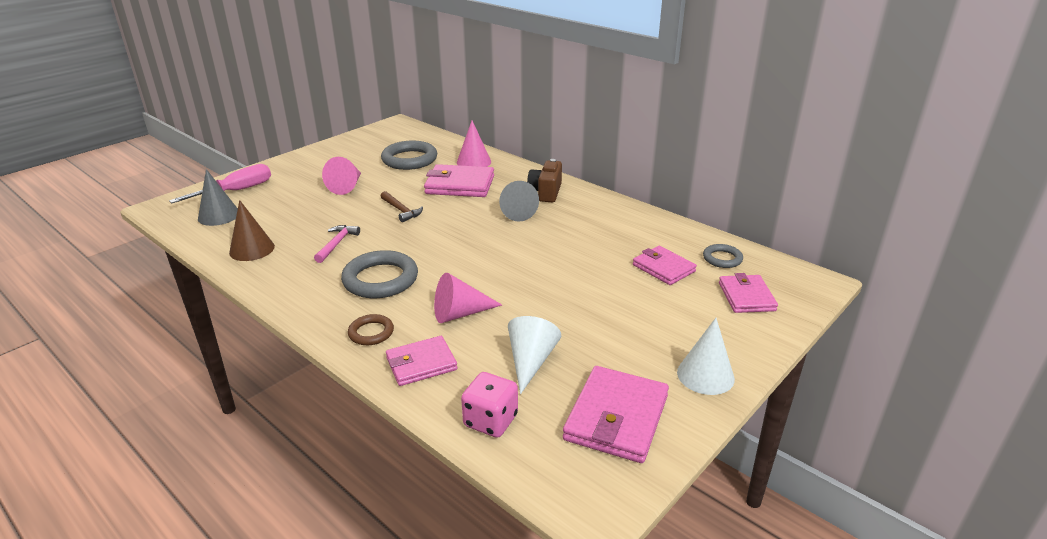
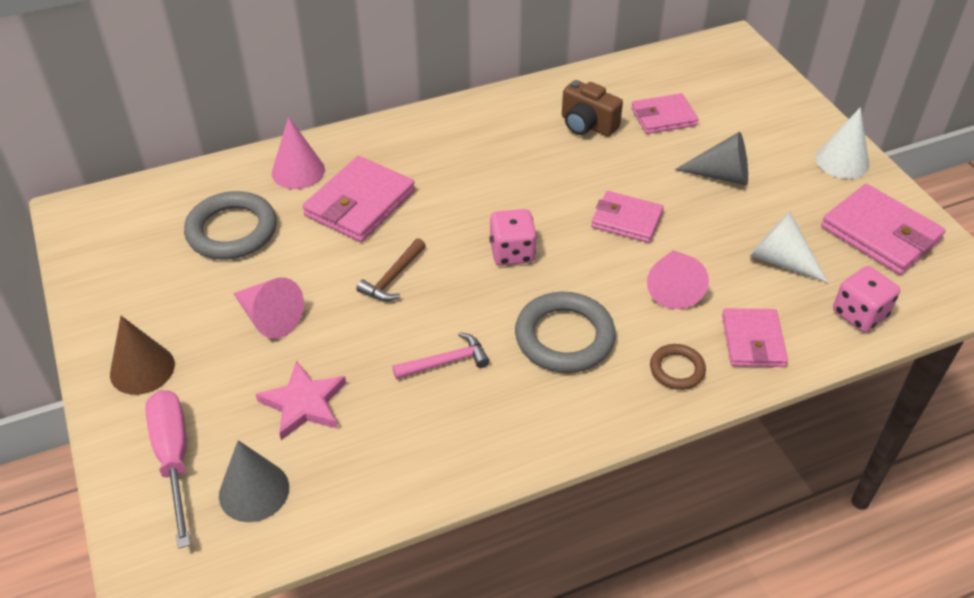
camera: 65 degrees left, 15 degrees up
brown cone [229,200,275,261] -> brown cone moved to [110,316,175,395]
pink hammer [314,225,360,263] -> pink hammer turned 120 degrees clockwise [392,332,490,379]
brown hammer [380,191,423,222] -> brown hammer turned 135 degrees clockwise [356,238,426,301]
grey cone [499,181,539,221] -> grey cone moved to [675,132,748,186]
brown camera [527,159,562,202] -> brown camera moved to [562,80,623,137]
grey ring [703,244,743,268] -> none
pink wallet [719,273,778,313] -> pink wallet moved to [591,191,664,243]
none -> pink star [256,361,346,440]
none -> pink dice [489,209,537,266]

